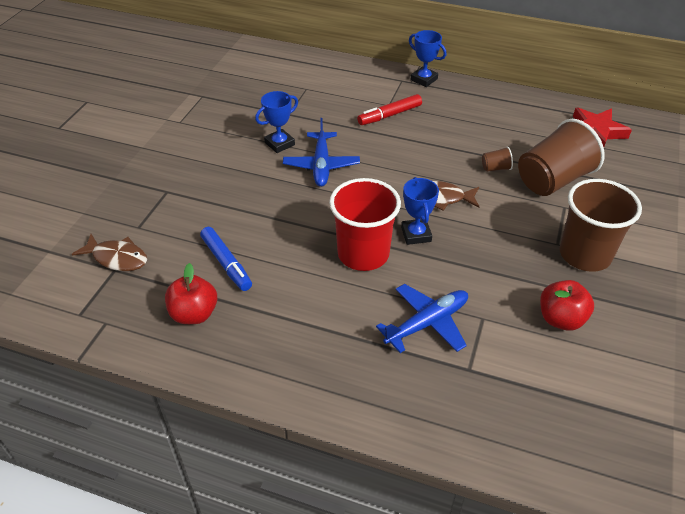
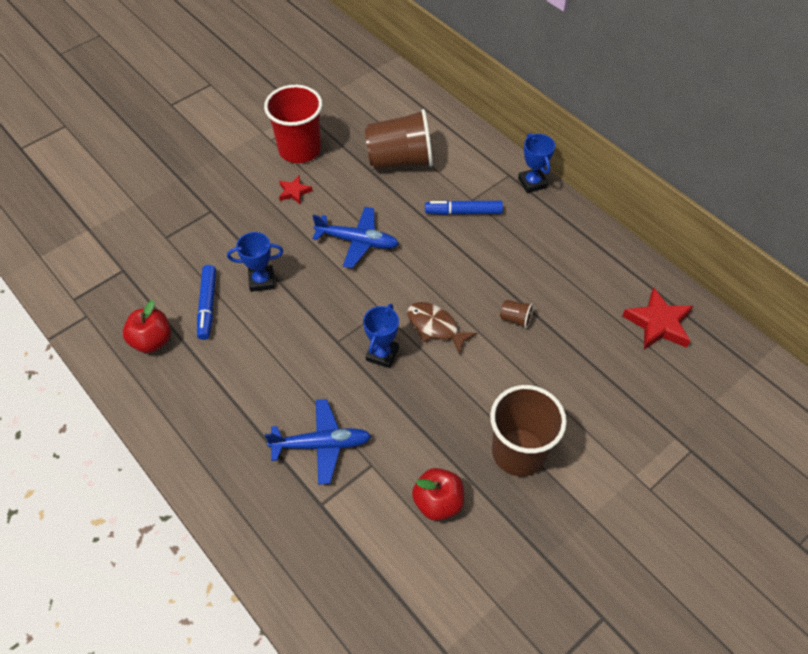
camera: 30 degrees right, 10 degrees up
brown fish [72,234,147,271] -> none
blue trophy [255,91,298,153] -> blue trophy moved to [227,232,284,292]
blue plane [283,118,360,187] -> blue plane turned 105 degrees counterclockwise [312,207,399,268]
red cup [329,178,401,271] -> red cup moved to [264,85,322,163]
red marker [357,94,422,125] -> blue marker [425,200,503,215]
brown cup [518,119,605,196] -> brown cup moved to [365,109,433,169]
none -> red star [279,176,313,204]

